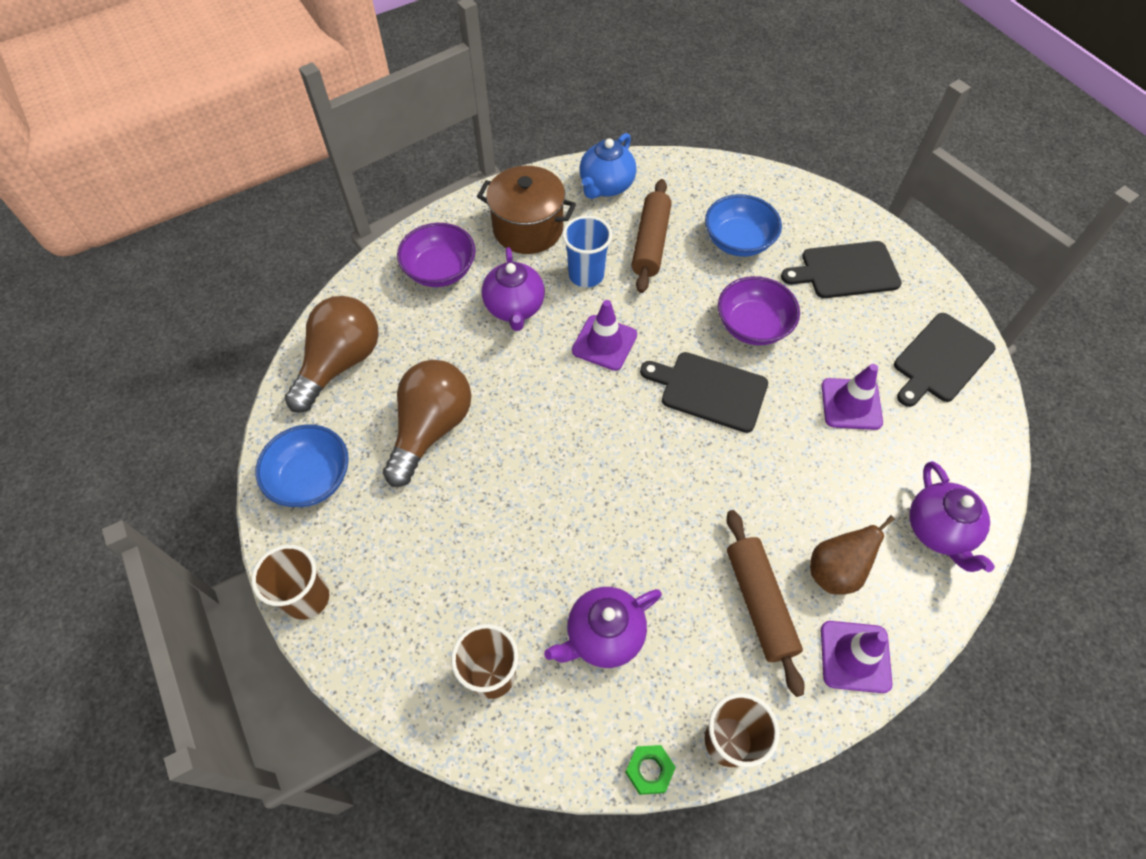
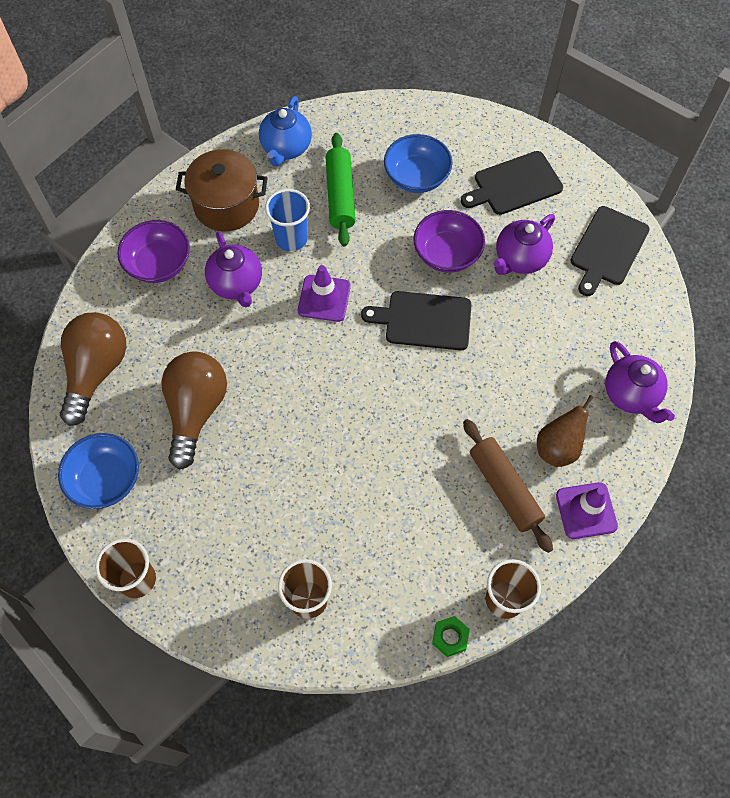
camera: 15 degrees left, 5 degrees up
purple teapot [544,587,662,668] -> purple teapot moved to [493,214,555,275]
brown rolling pin [631,179,672,293] -> green rolling pin [326,133,356,246]
purple traffic cone [821,364,883,430] -> none

